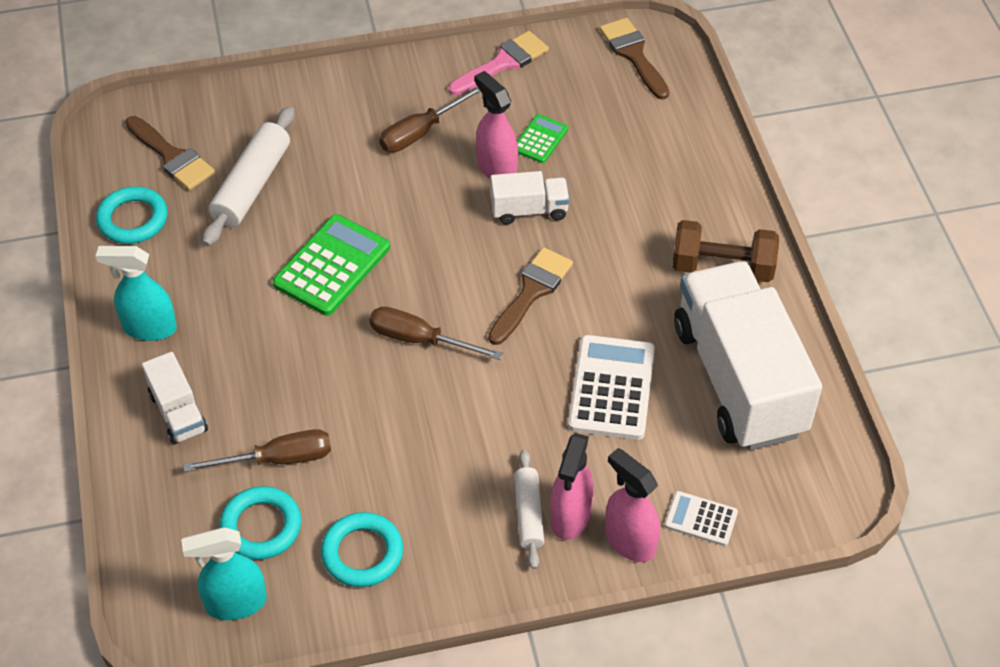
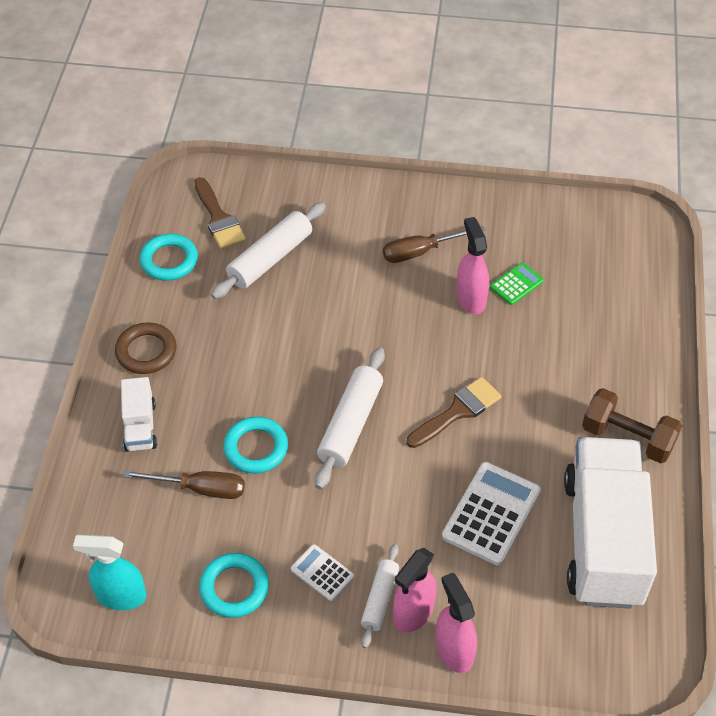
camera: 20 degrees right, 0 degrees up
turquoise spray bottle [96,246,177,341] -> brown ring [115,322,176,374]
turquoise ring [220,486,301,560] -> turquoise ring moved to [223,417,288,473]
green calculator [273,214,390,316] -> none
brown screwdriver [369,307,503,360] -> white rolling pin [315,347,385,489]
pink brush [449,31,549,95] -> none
white truck [491,171,570,225] -> none
brown brush [600,18,669,100] -> none
white calculator [665,491,738,546] -> white calculator moved to [291,544,354,601]

